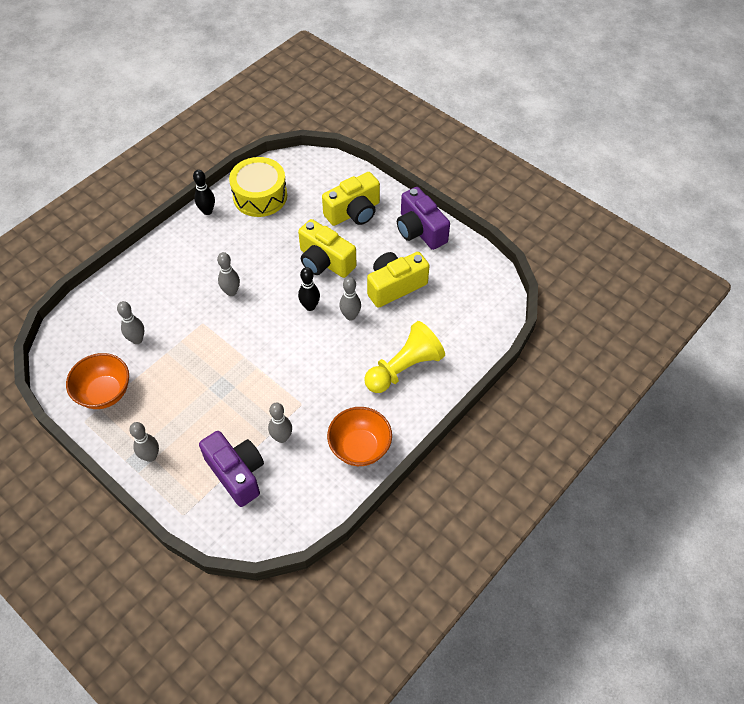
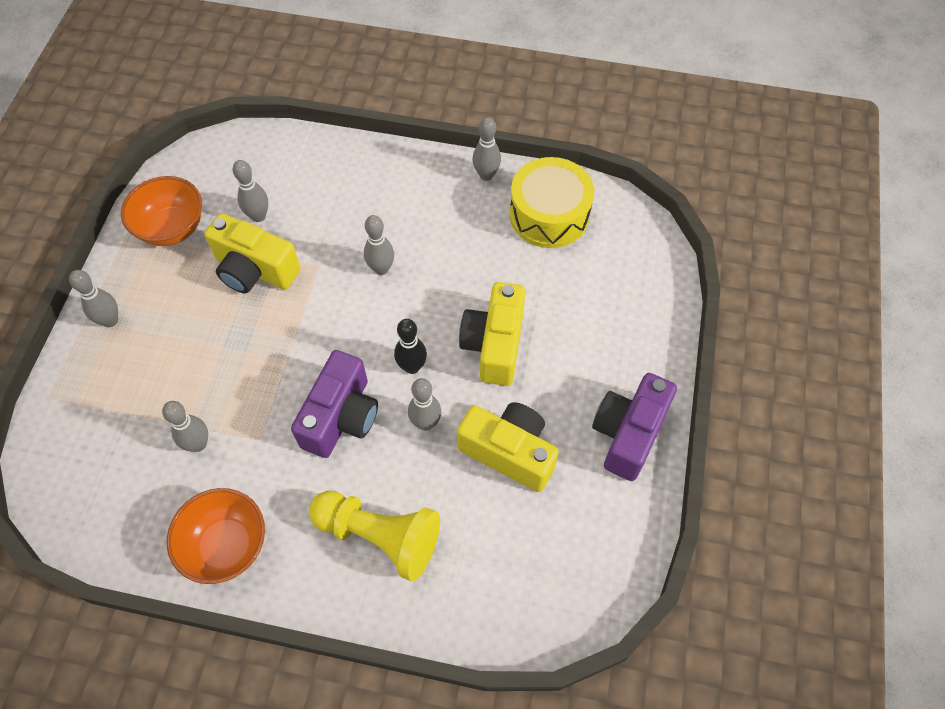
camera: 60 degrees right, 5 degrees up
black bowling pin [193,170,215,215] -> grey bowling pin [473,117,501,181]
purple camera [199,431,264,507] -> purple camera moved to [291,350,378,458]
yellow camera [322,172,380,226] -> yellow camera moved to [205,213,301,293]

